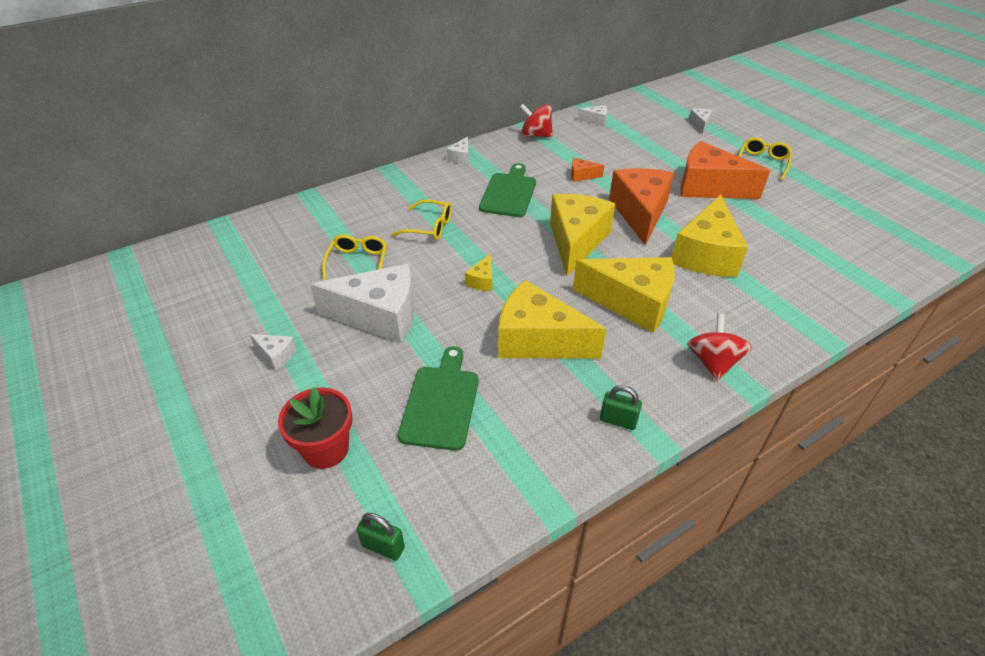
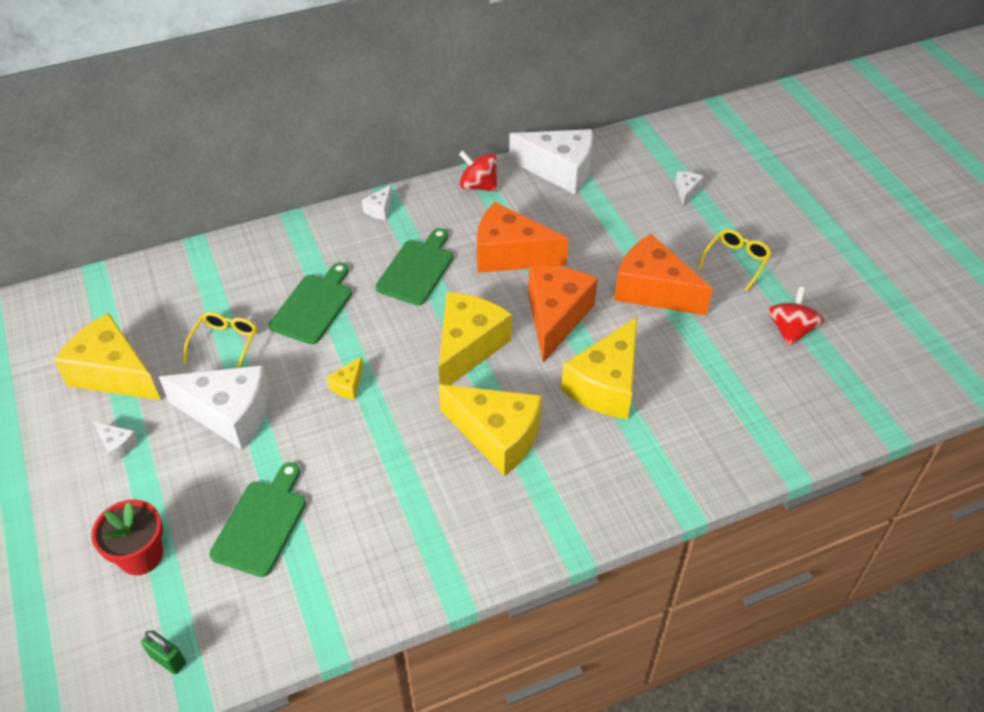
camera: 10 degrees right, 5 degrees up
yellow glasses [391,200,452,240] -> green cutting board [269,262,352,344]
yellow cheese [498,280,606,359] -> yellow cheese moved to [54,313,160,400]
orange cheese [571,158,604,182] -> orange cheese [477,202,569,273], size x2.35
white cheese [578,105,607,126] -> white cheese [509,129,593,194], size x2.35
green padlock [600,385,642,430] -> none
red spinning top [687,313,752,380] -> red spinning top moved to [768,287,824,346]

